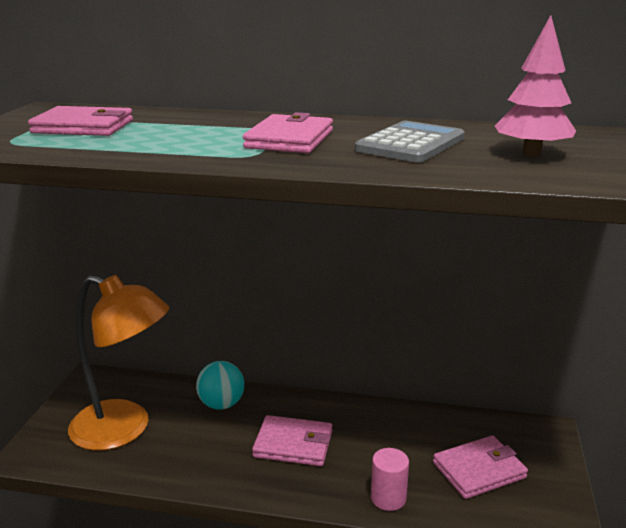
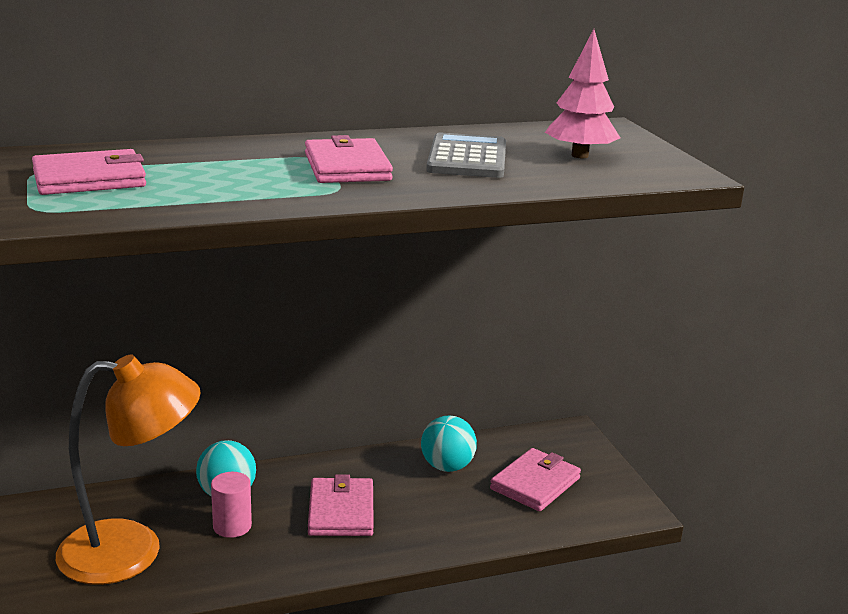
camera: 30 degrees left, 0 degrees up
pink wallet [252,415,332,466] -> pink wallet turned 75 degrees counterclockwise [308,474,374,536]
pink cylinder [371,448,409,511] -> pink cylinder moved to [211,472,252,538]
none -> turquoise ball [421,416,477,472]

